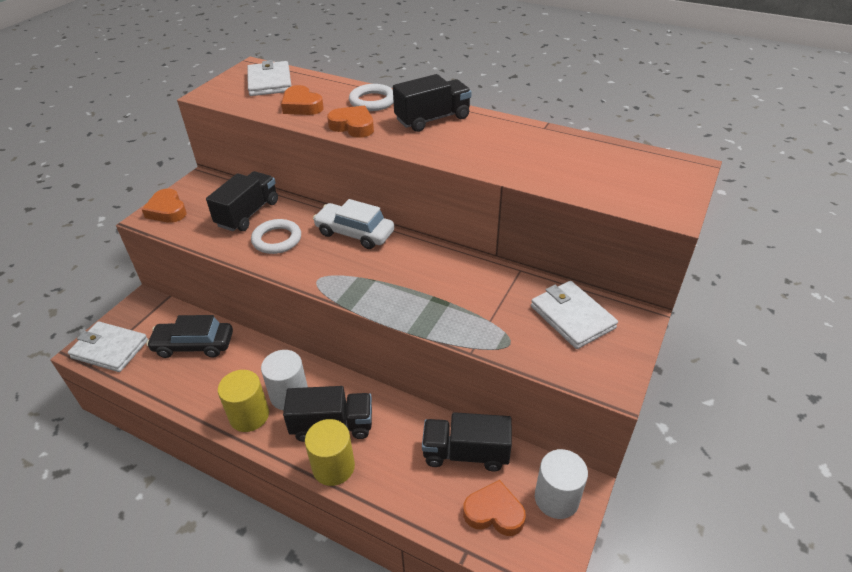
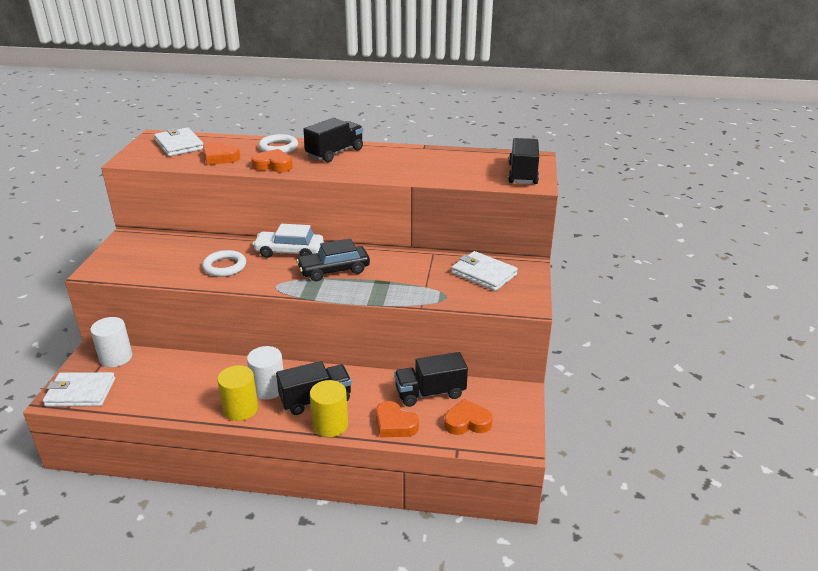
camera: 20 degrees left, 10 degrees down
orange heart [142,189,187,223] -> orange heart moved to [376,401,419,437]
black car [146,315,233,358] -> black car moved to [296,238,370,281]
black truck [206,171,278,231] -> black truck moved to [508,138,539,184]
white cylinder [535,449,588,519] -> white cylinder moved to [90,317,132,367]

